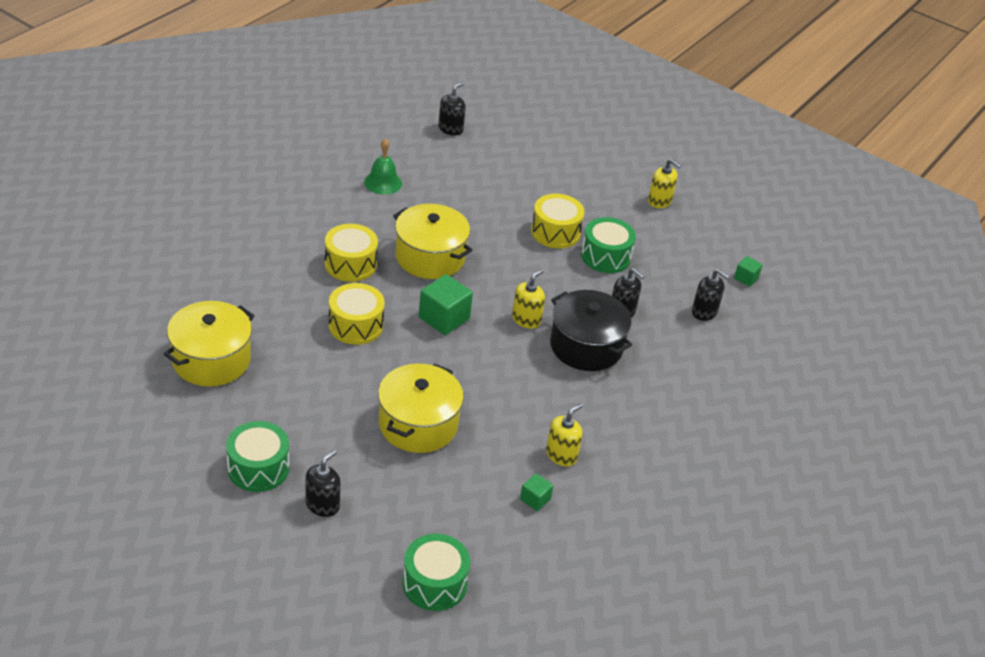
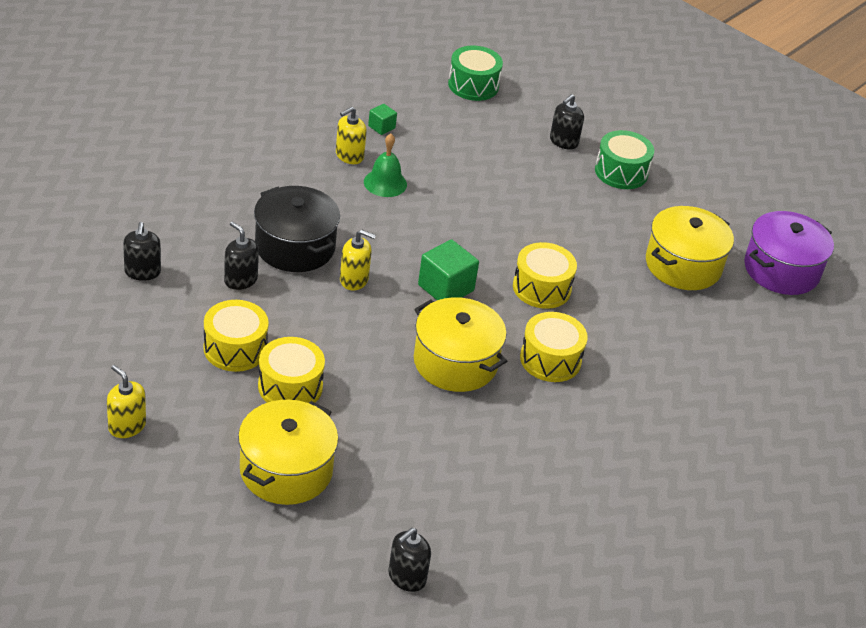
camera: 175 degrees left, 0 degrees up
green bell [364,138,402,195] -> green bell moved to [364,134,407,197]
yellow pot [378,364,464,453] -> yellow pot moved to [238,400,338,505]
yellow soap dispenser [512,269,545,329] -> yellow soap dispenser turned 120 degrees counterclockwise [340,229,376,290]
green drum [581,217,636,273] -> yellow drum [204,300,269,372]
black soap dispenser [692,269,730,321] -> black soap dispenser turned 135 degrees counterclockwise [123,222,161,281]
green cube [734,256,763,287] -> none
none -> purple pot [744,211,834,295]

